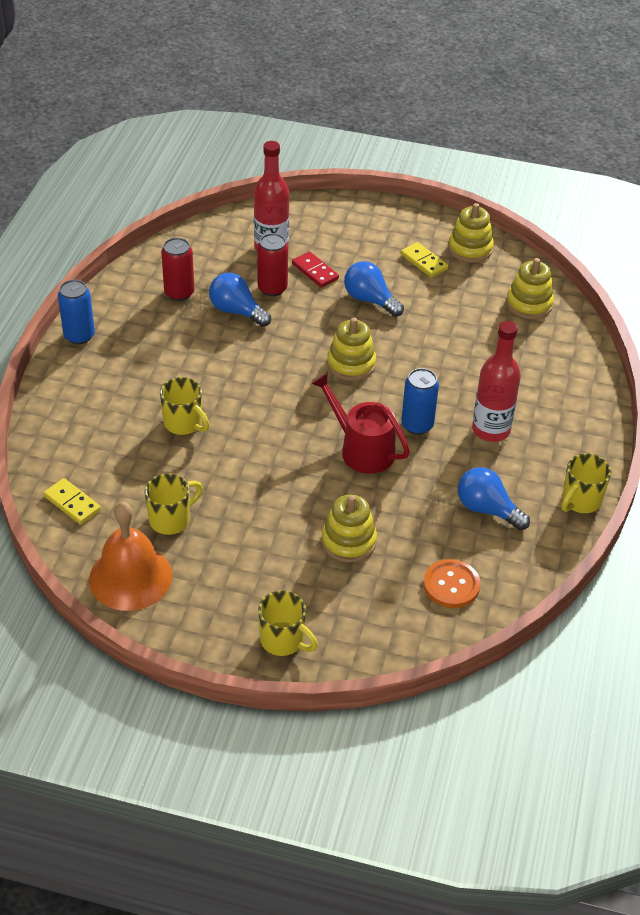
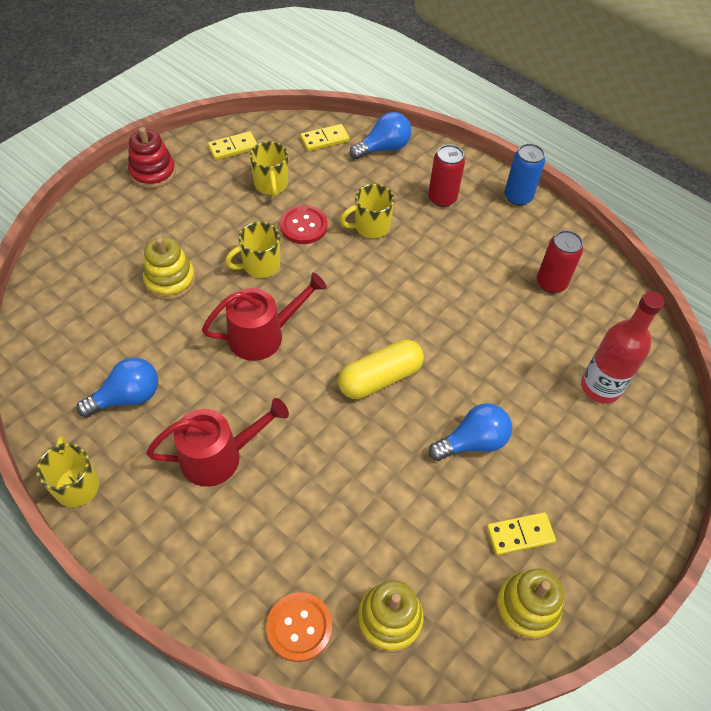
camera: 115 degrees right, 10 degrees up
orange bell [89,502,172,611] -> yellow domino [208,131,257,160]
blue light bulb [209,273,271,327] -> blue light bulb moved to [350,112,412,160]
red can [257,233,288,296] -> red can moved to [428,144,465,207]
yellow mug [258,591,318,656] -> yellow mug moved to [225,222,280,278]
red domino [292,251,339,288] -> none
yellow stacking toy [327,318,376,381] -> yellow capsule [338,339,424,399]
blue can [401,368,439,435] -> none
orange button [423,559,480,608] -> orange button moved to [266,592,332,662]
red bottle [472,321,521,442] -> red watering can [146,398,289,487]
none -> red stacking toy [128,127,176,189]
none -> red button [280,205,328,244]

